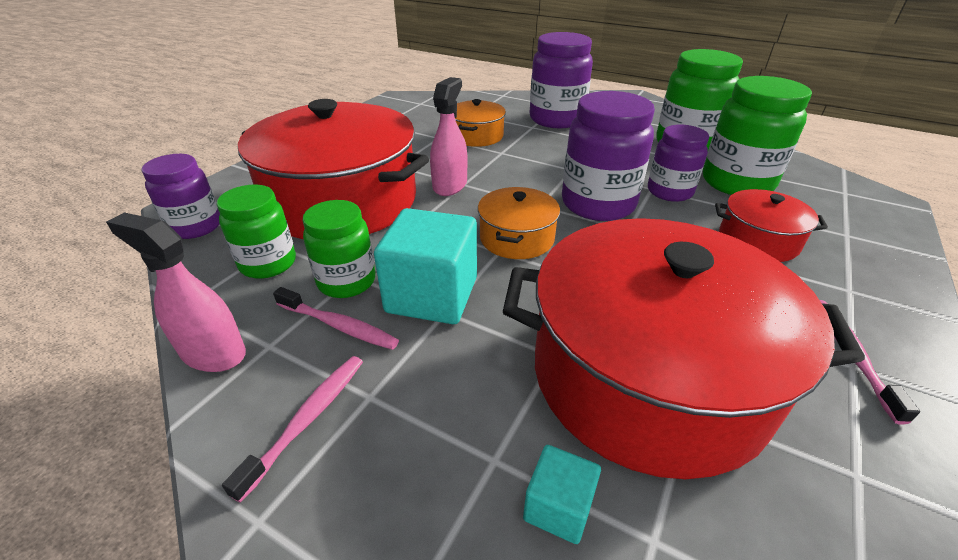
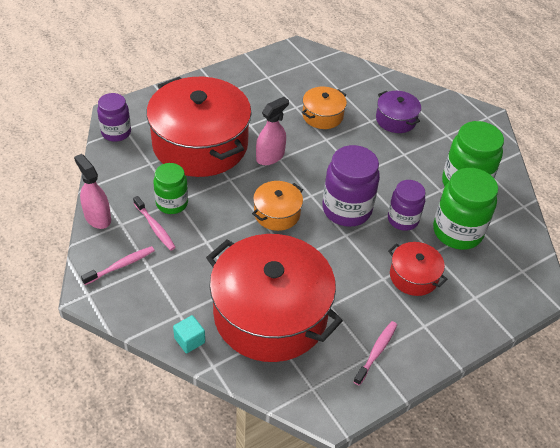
camera: 25 degrees right, 10 degrees up
green jar [216,185,296,279] -> none
turquoise cube [374,208,477,324] -> none
purple jar [529,32,593,128] -> purple pot [376,91,421,133]

